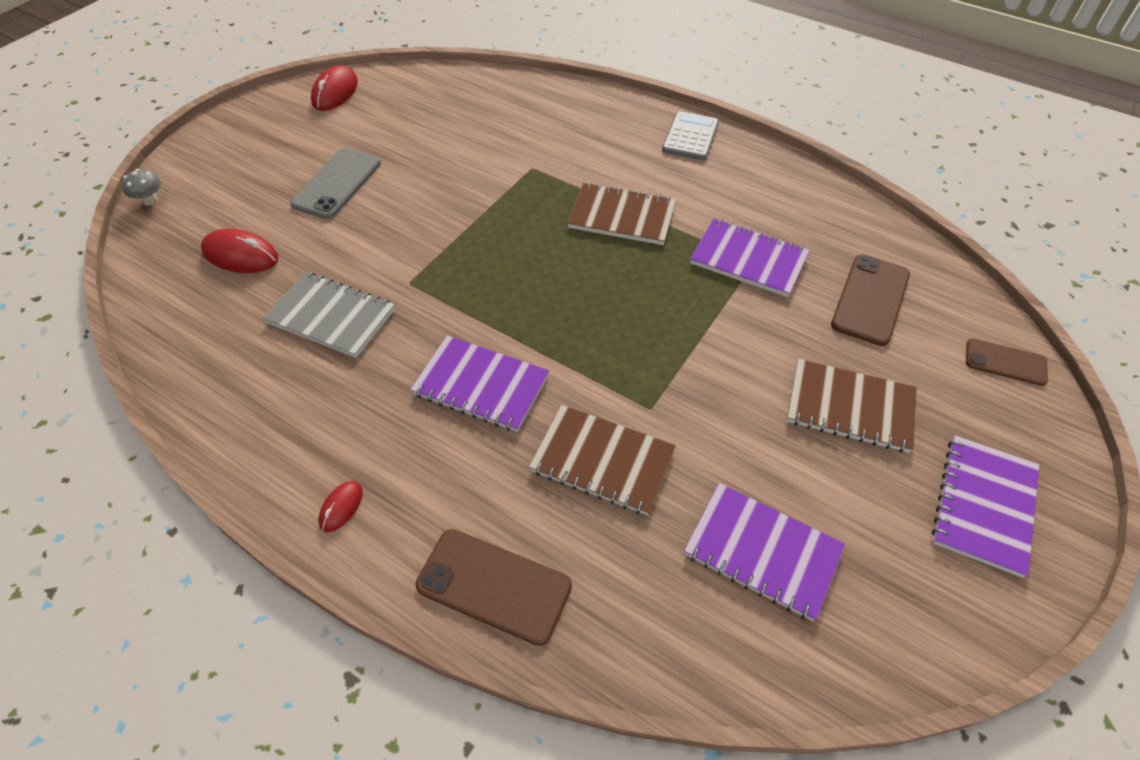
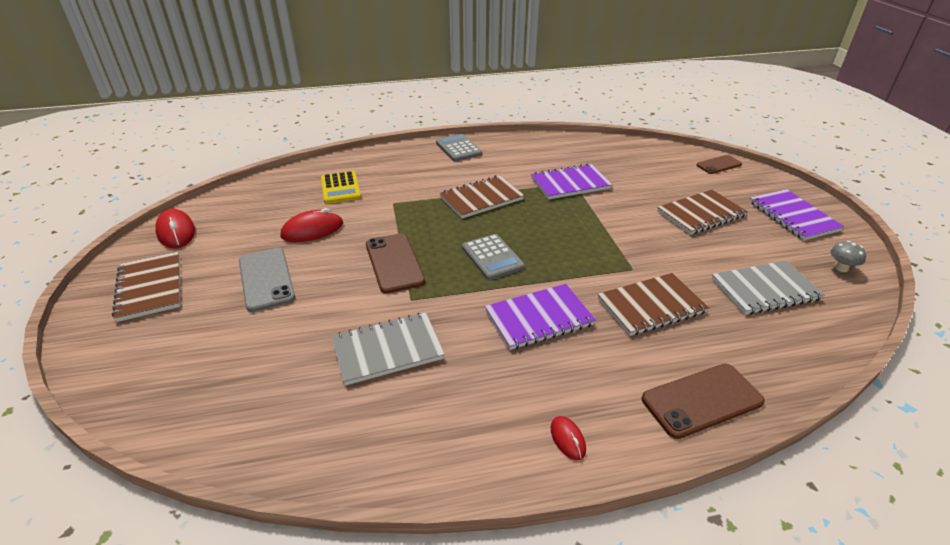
camera: 45 degrees left, 15 degrees down
grey mushroom [122,169,161,206] -> grey mushroom moved to [830,241,866,272]
red mouse [201,229,278,273] -> red mouse moved to [281,208,343,242]
purple notebook [684,483,845,621] -> grey notebook [712,261,825,315]
brown phone [831,255,910,346] -> brown phone moved to [366,233,425,294]
none -> brown notebook [112,252,180,322]
none -> yellow calculator [321,171,361,204]
none -> grey calculator [462,234,525,280]

